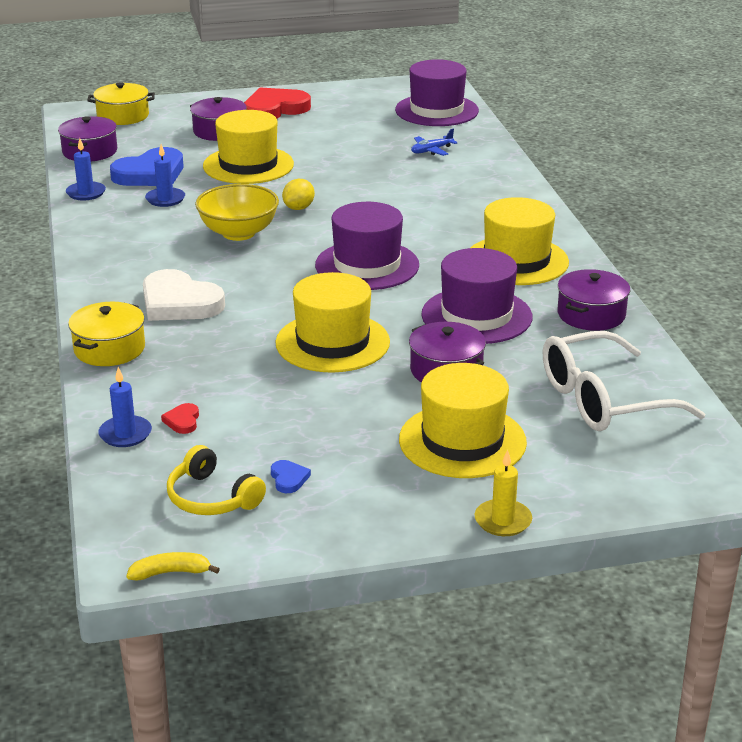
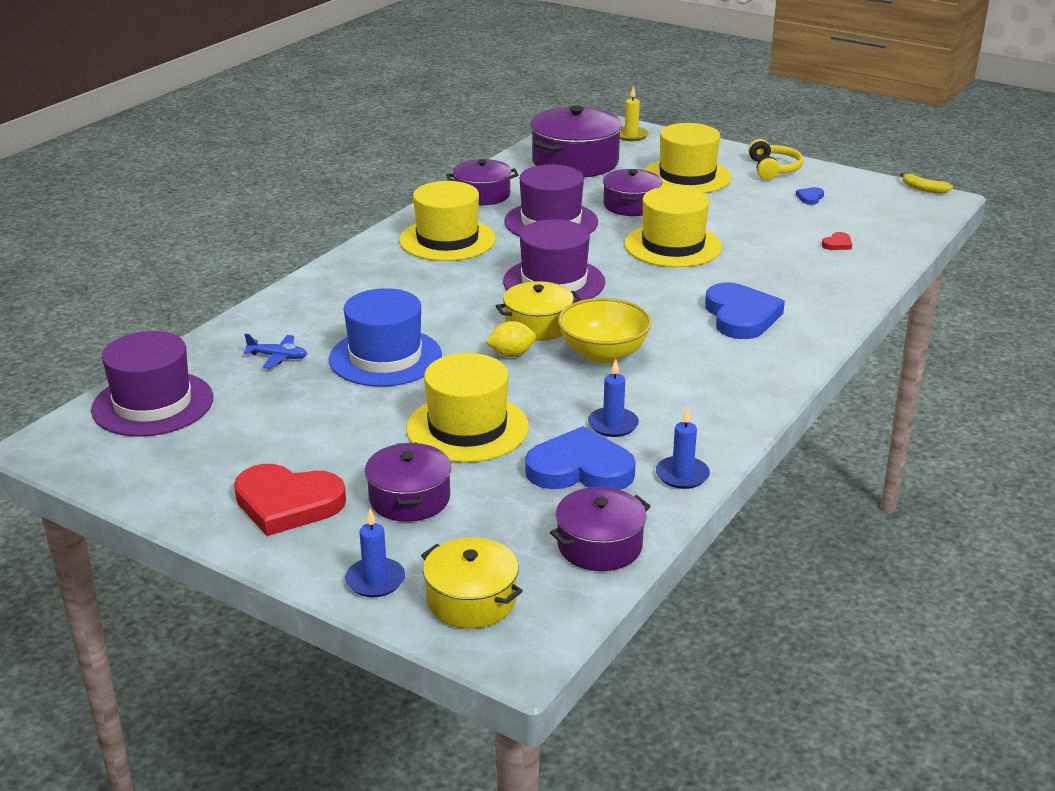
camera: 135 degrees left, 0 degrees up
yellow pot [68,302,145,366] -> yellow pot moved to [496,281,581,341]
blue candle [98,367,152,447] -> blue candle moved to [345,508,405,597]
white heart [143,269,225,321] -> blue heart [705,282,785,339]
yellow headphones [167,445,266,515] -> yellow headphones moved to [748,139,803,180]
yellow candle [474,449,532,536] -> yellow candle moved to [620,86,649,141]
white glasses [543,331,705,431] -> purple pot [530,106,622,177]
none -> blue hat [329,288,442,386]

